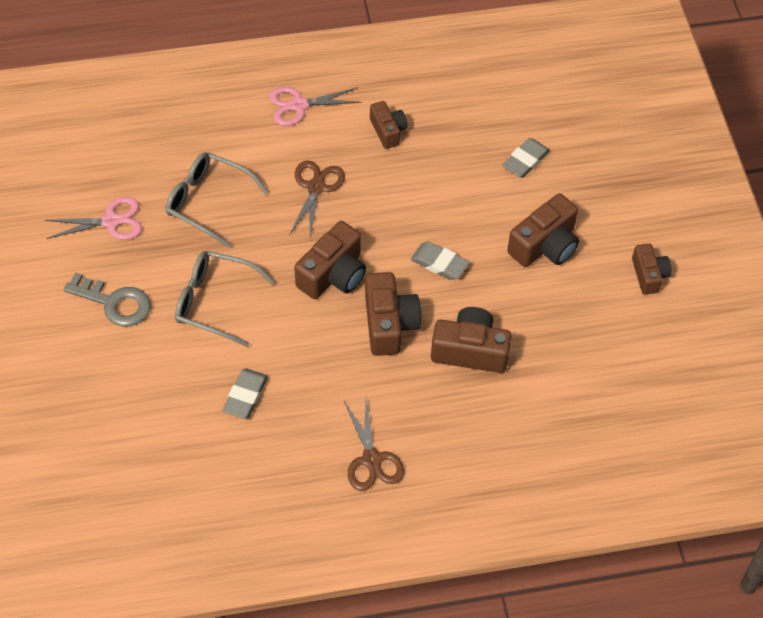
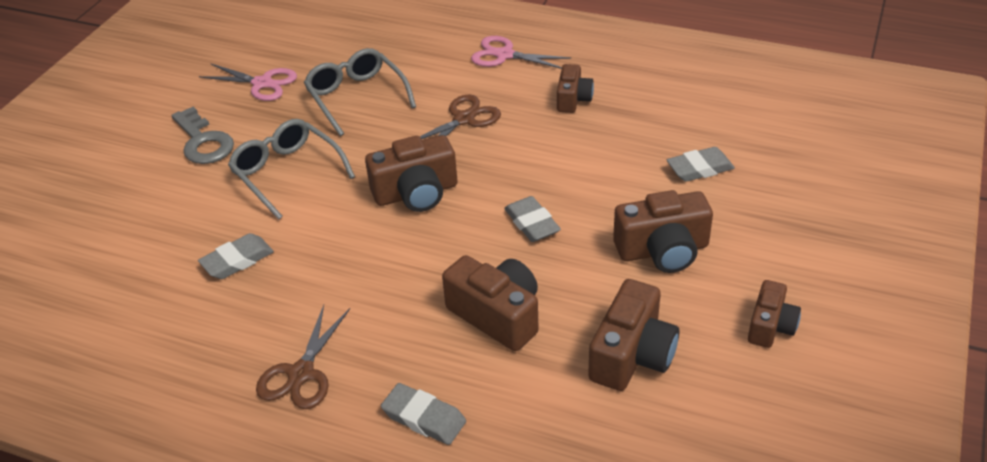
camera: 35 degrees right, 15 degrees down
brown camera [365,272,421,356] -> brown camera moved to [588,279,680,391]
none -> grey eraser [381,383,466,445]

